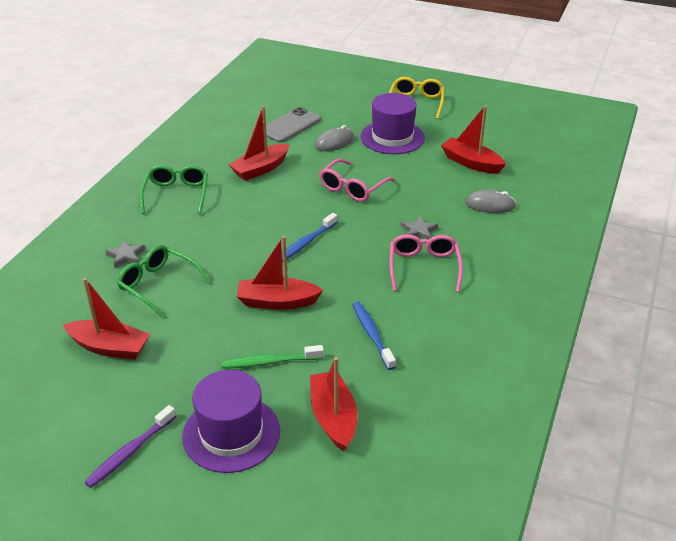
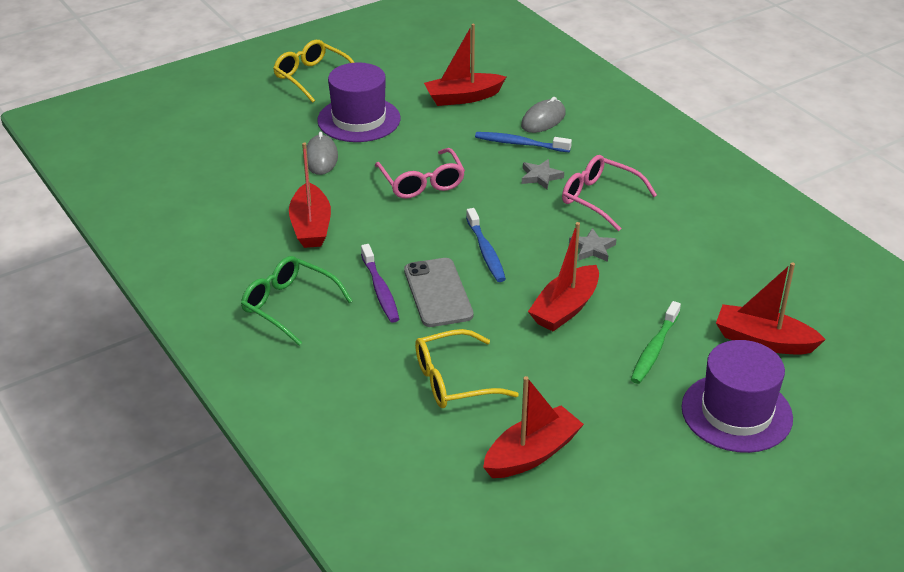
camera: 55 degrees left, 0 degrees up
purple toothbrush [84,405,176,488] -> purple toothbrush moved to [361,244,399,323]
grey star [106,240,145,268] -> grey star moved to [569,228,617,262]
green glasses [117,245,209,318] -> yellow glasses [415,329,519,408]
grey phone [263,107,321,143] -> grey phone moved to [404,258,474,327]
blue toothbrush [352,301,396,370] -> blue toothbrush moved to [475,132,572,152]

